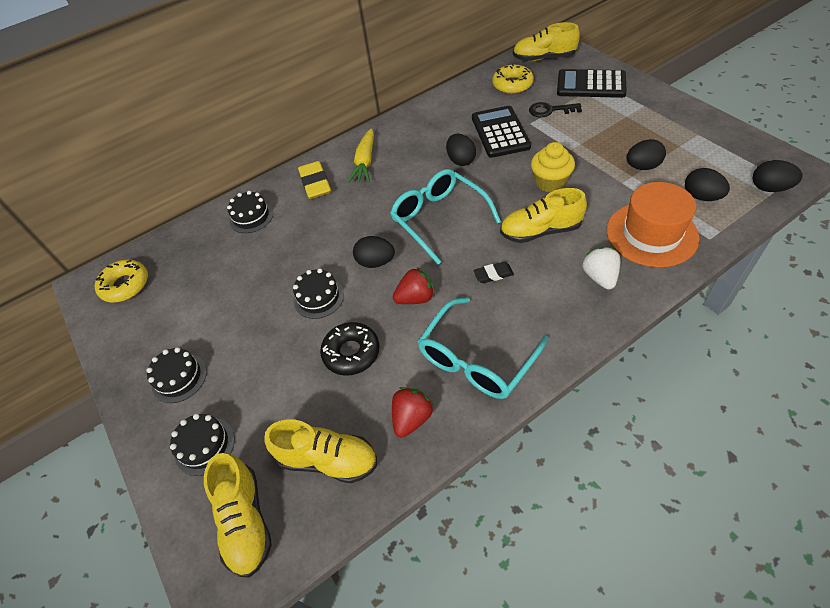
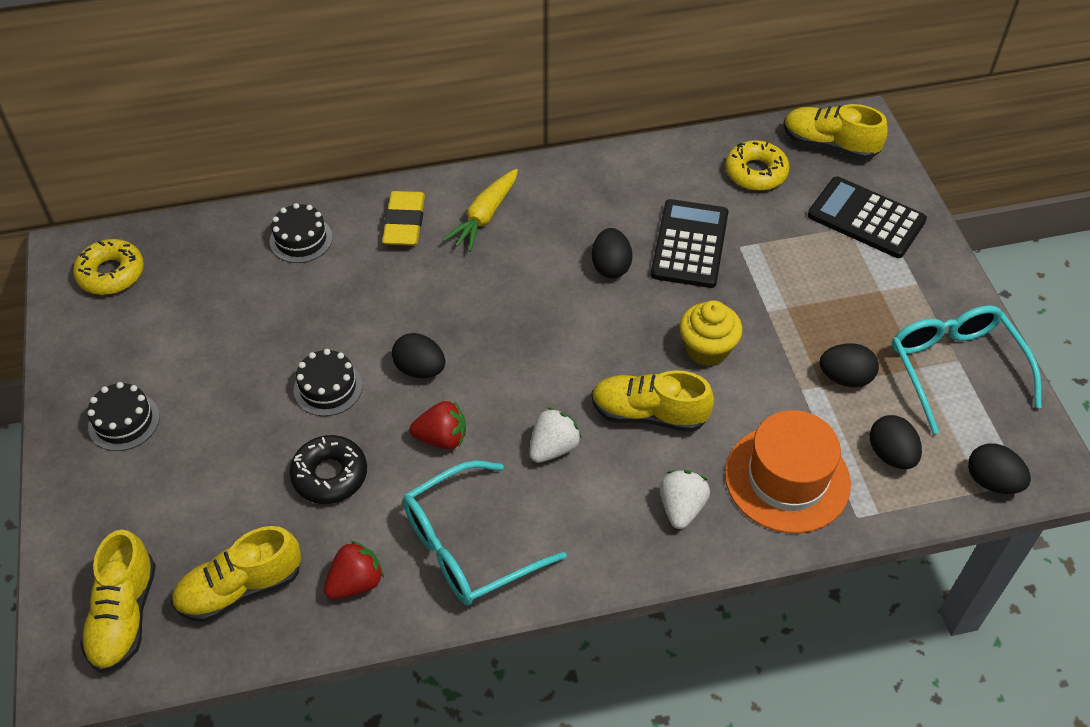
camera: 15 degrees right, 0 degrees up
black cake [170,414,235,476] -> none
yellow shoe [265,419,377,483] -> yellow shoe turned 120 degrees clockwise [171,526,301,622]
turquoise glasses [390,169,501,265] -> turquoise glasses moved to [892,305,1042,434]
black eraser [473,262,514,283] -> white strawberry [529,407,581,463]
black key [529,102,582,117] -> none

